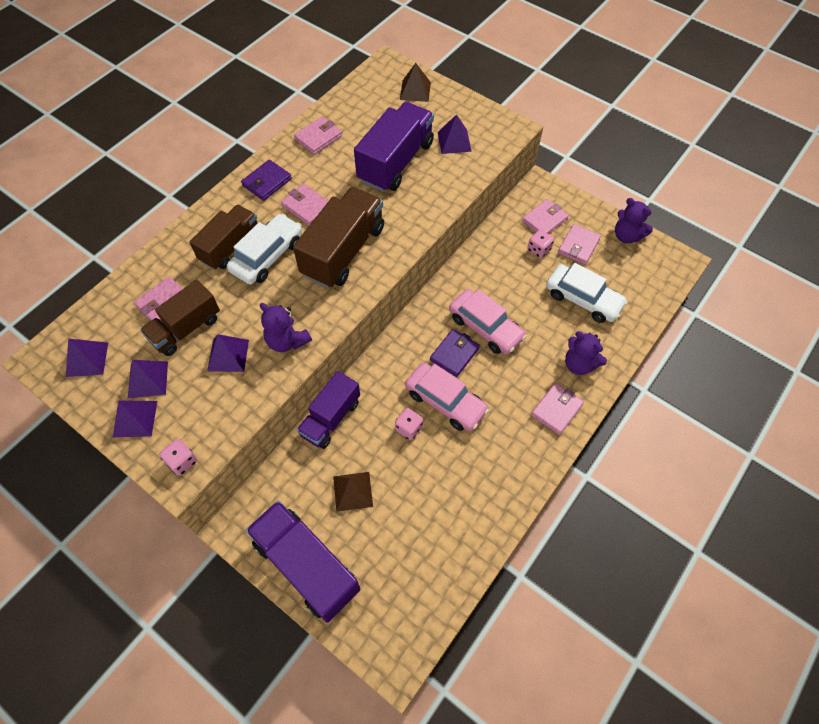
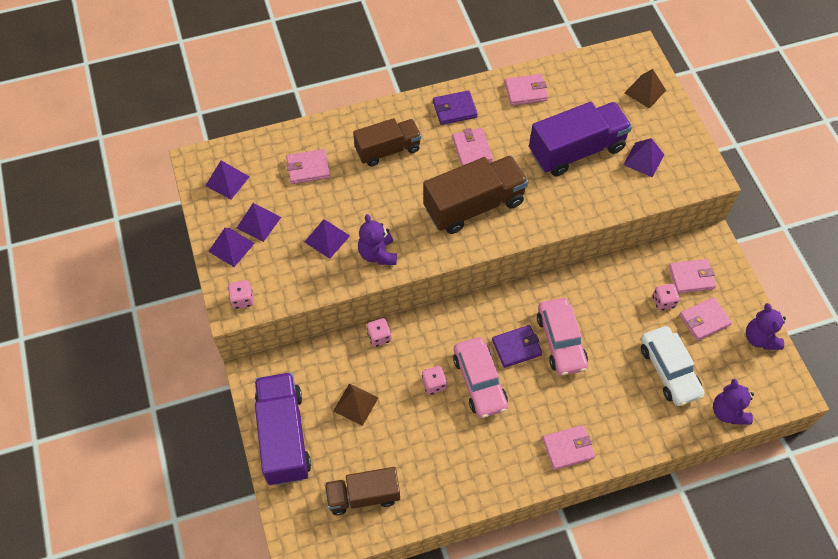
camera: 35 degrees right, 0 degrees up
brown truck [140,280,220,356] -> brown truck moved to [325,467,400,515]
white car [227,214,302,284] -> none
purple truck [297,371,360,449] -> pink dice [366,318,391,347]
purple teddy bear [565,331,607,375] -> purple teddy bear moved to [713,379,754,425]

